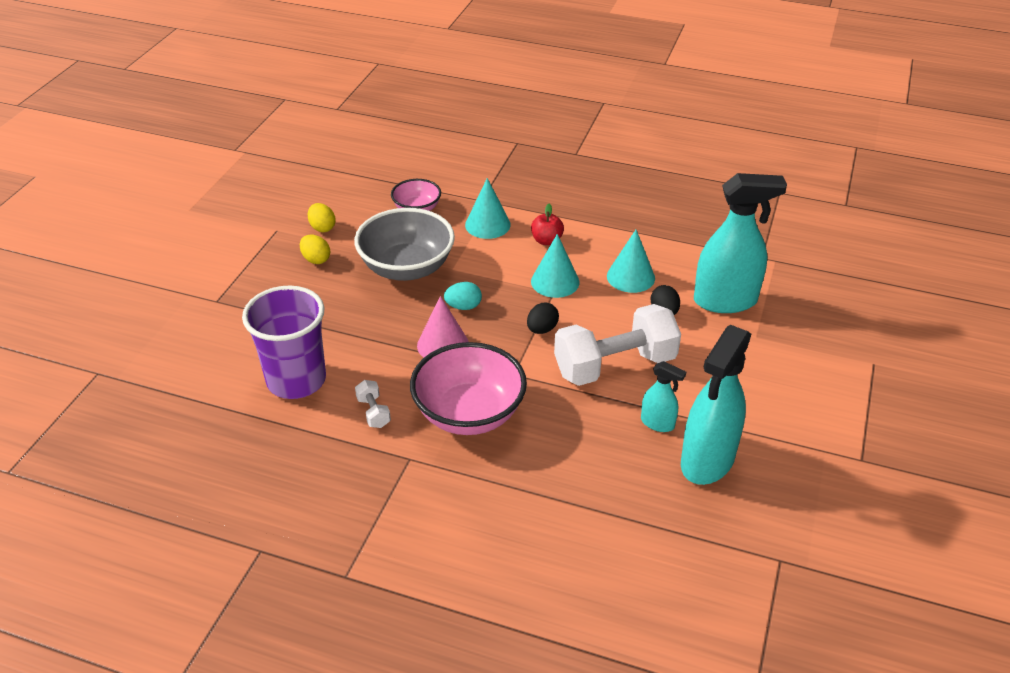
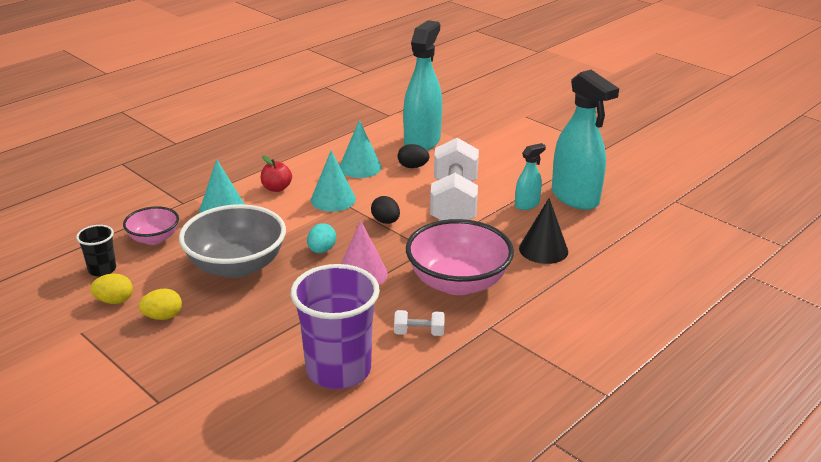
camera: 65 degrees left, 10 degrees down
none -> black cup [76,225,116,276]
none -> black cone [519,198,568,264]

